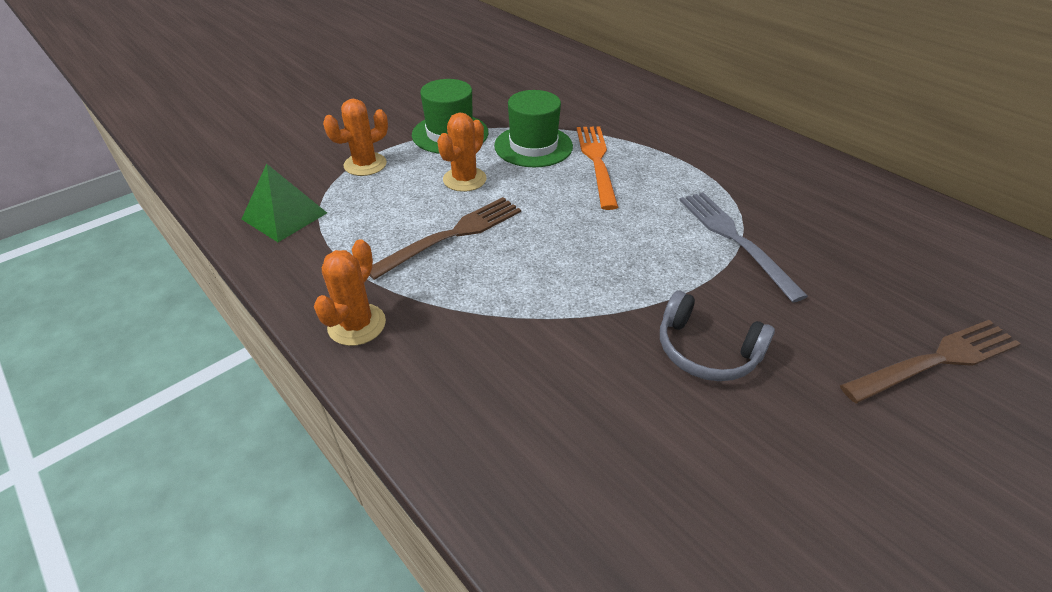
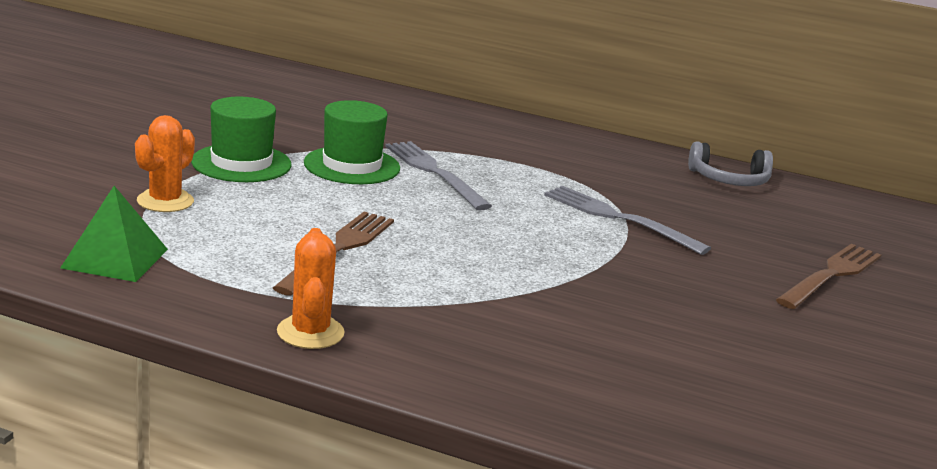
camera: 30 degrees left, 20 degrees down
orange cactus [437,113,487,192] -> none
orange fork [577,126,618,210] -> grey fork [385,141,492,211]
grey headphones [660,290,775,381] -> grey headphones moved to [688,141,773,186]

